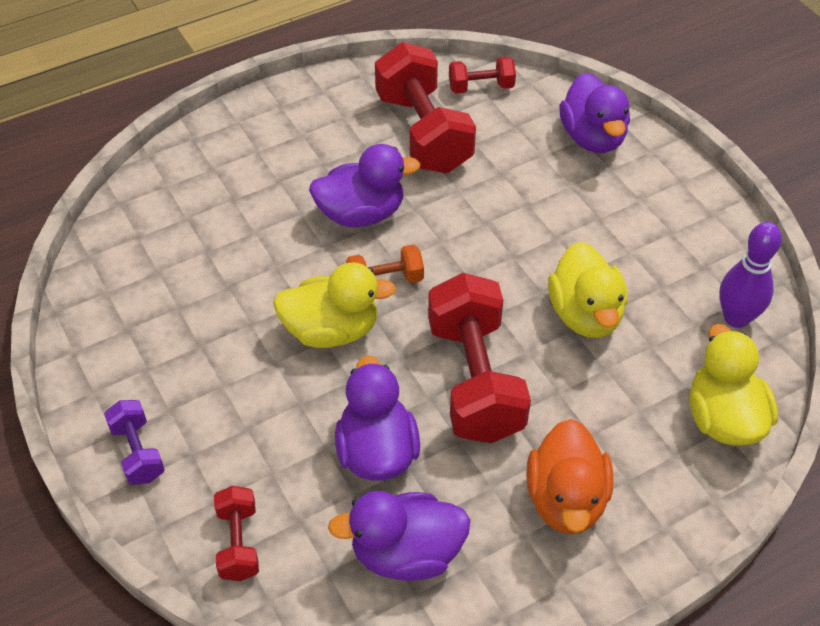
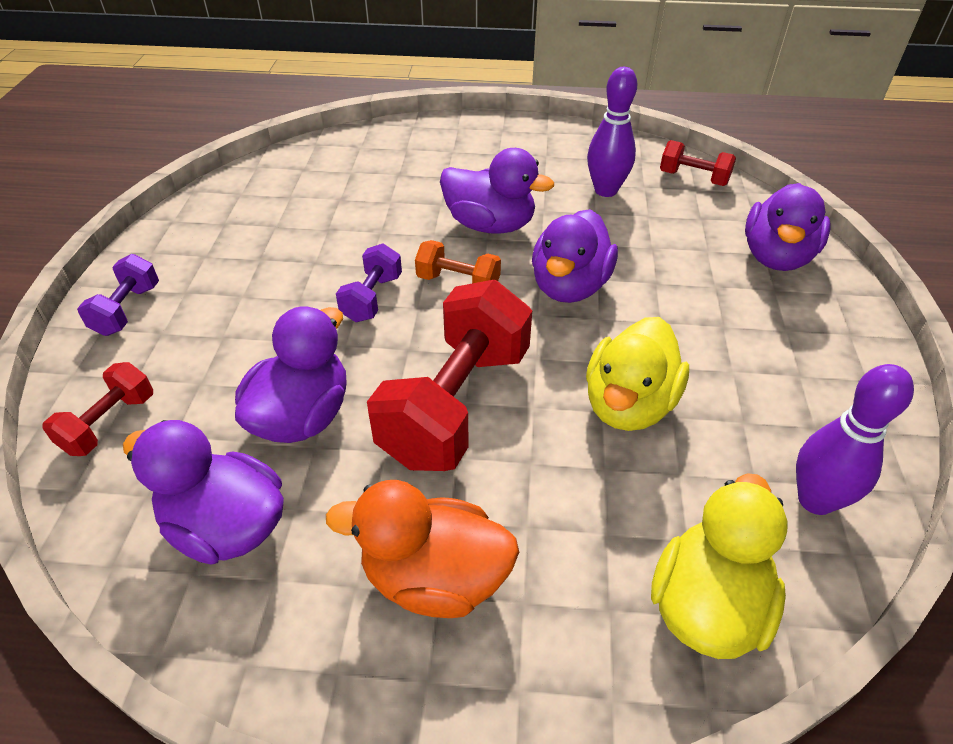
camera: 35 degrees right, 5 degrees down
yellow duck [273,262,396,348] -> purple dumbbell [336,243,402,322]
red dumbbell [375,42,476,173] -> purple bowling pin [587,67,637,197]
orange duck [526,419,613,534] -> orange duck turned 60 degrees clockwise [326,480,519,618]
none -> purple duck [532,209,618,303]

